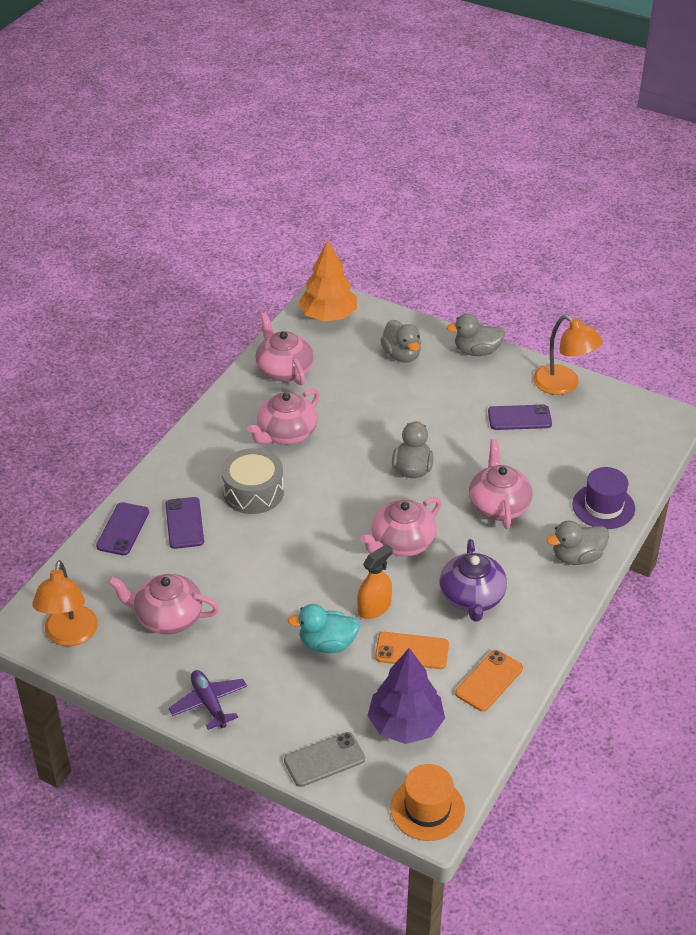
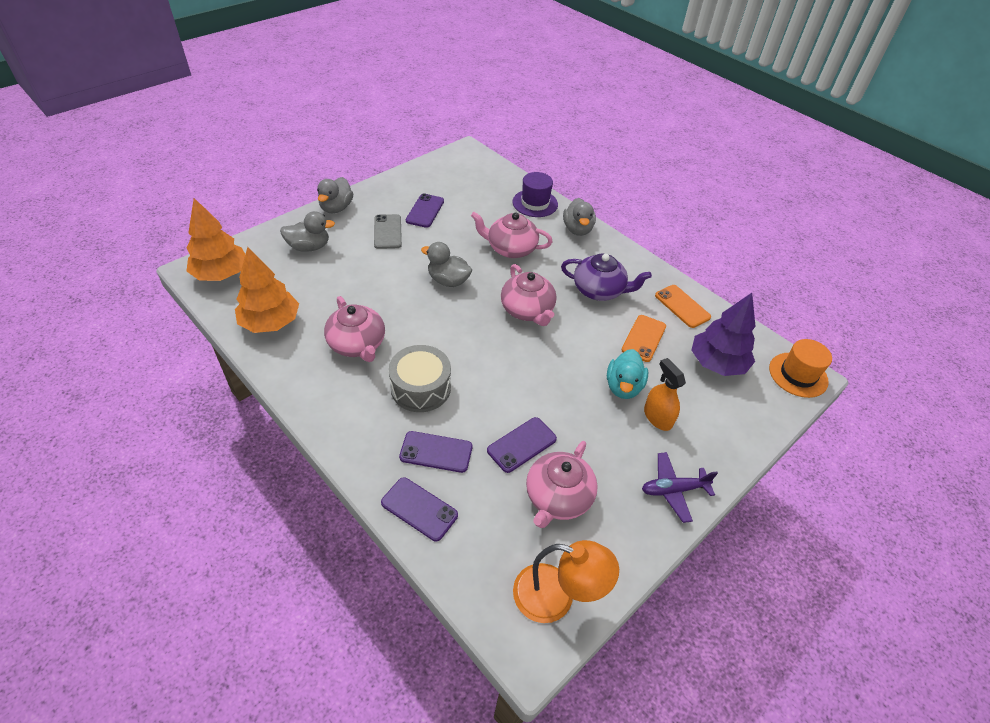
camera: 75 degrees left, 5 degrees up
pink teapot [255,312,314,385] -> orange tree [235,247,299,333]
grey phone [284,732,365,787] -> grey phone moved to [374,214,402,249]
orange spray bottle [357,544,393,619] -> orange spray bottle moved to [644,358,686,431]
orange lamp [533,315,603,395] -> none
none -> purple phone [487,417,557,473]

